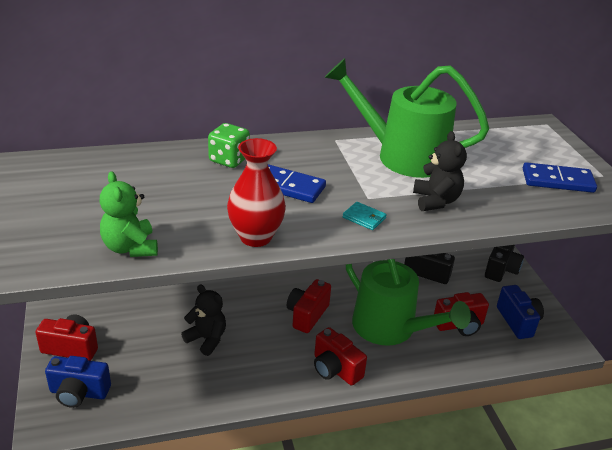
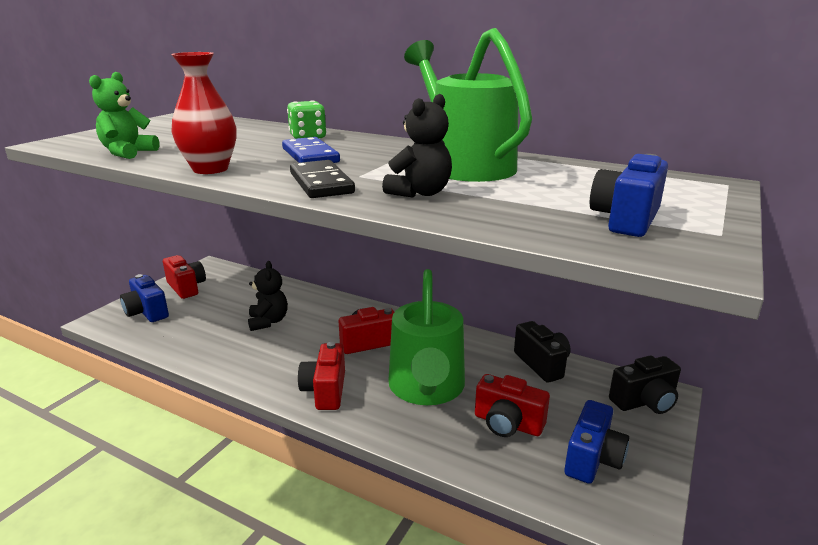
camera: 45 degrees right, 10 degrees down
turquoise wallet [342,202,387,230] -> black domino [290,160,355,198]
blue domino [523,162,597,193] -> blue camera [590,154,668,237]

